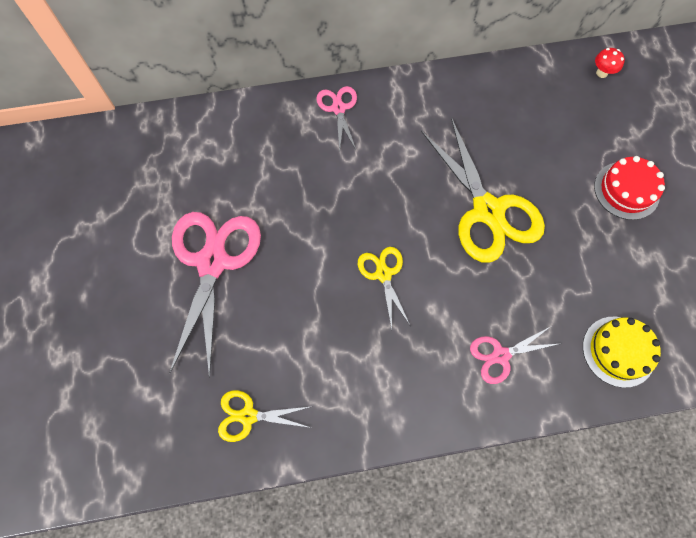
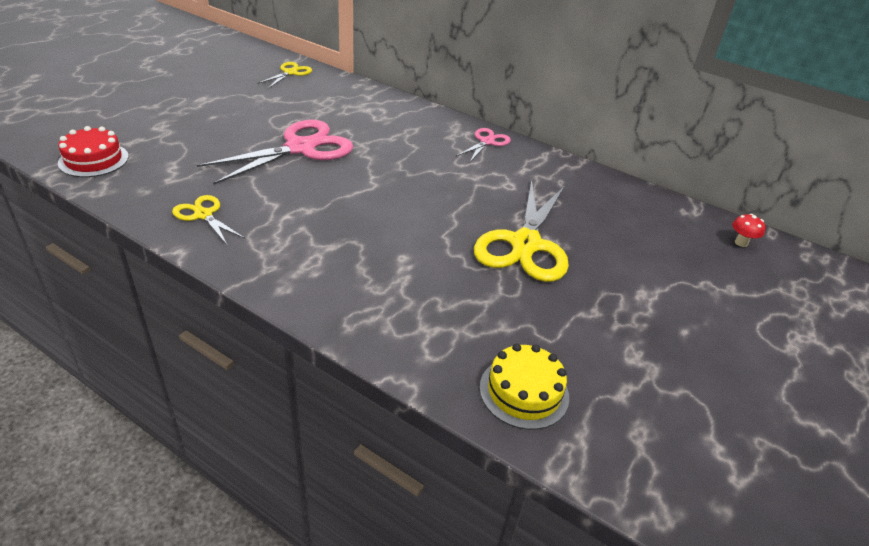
camera: 40 degrees right, 30 degrees down
yellow scissors [358,247,410,329] -> yellow scissors moved to [257,62,312,88]
pink scissors [470,326,558,384] -> none
red cake [594,156,665,220] -> red cake moved to [58,126,129,177]

